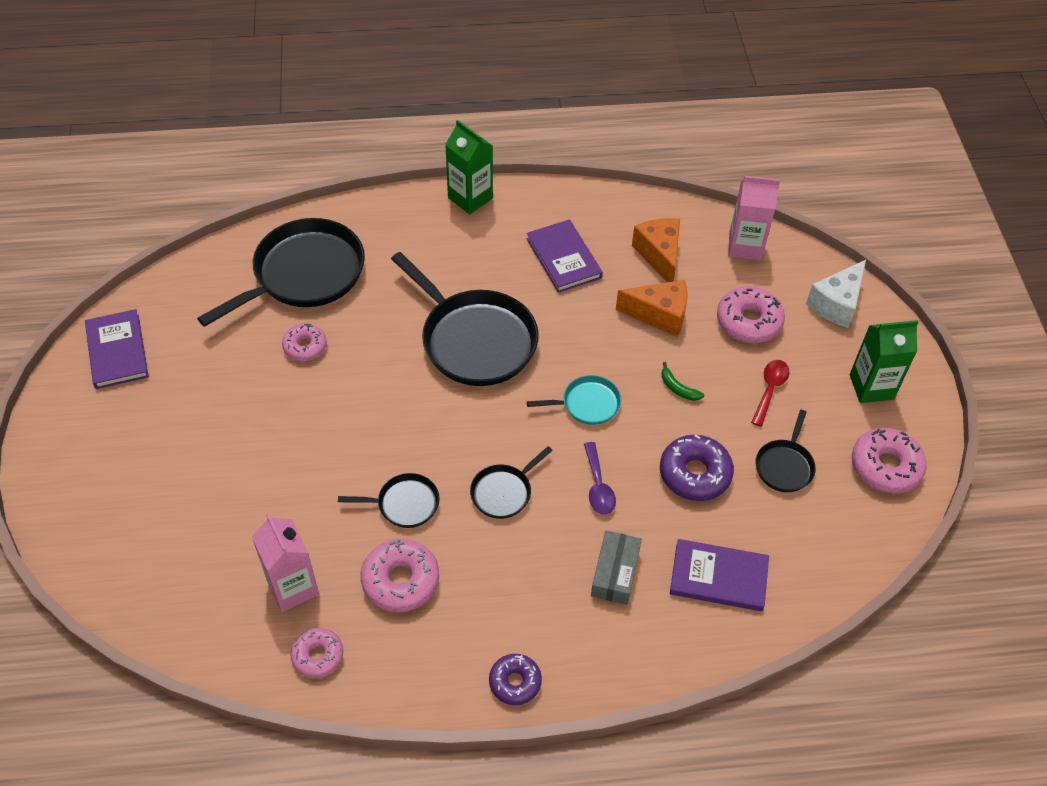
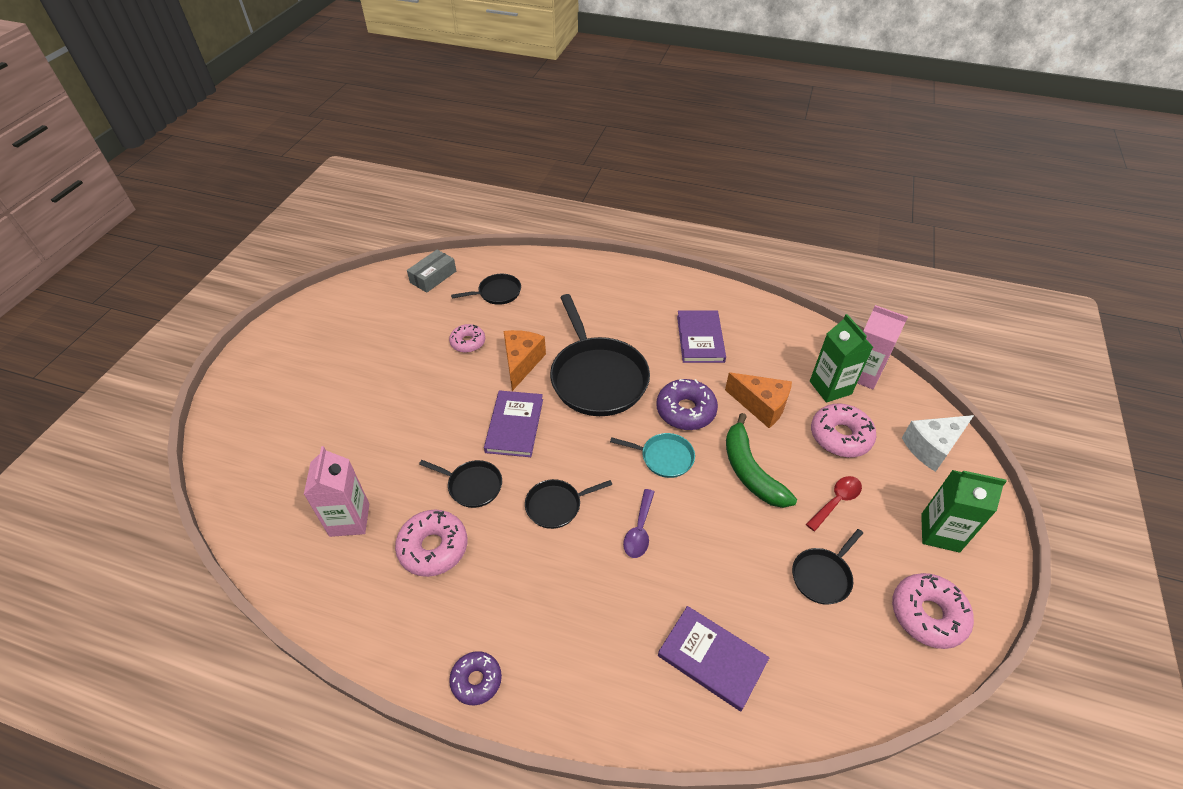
camera: 25 degrees right, 5 degrees down
purple book [85,309,149,389] -> purple book moved to [484,390,543,457]
black pan [197,218,365,327] -> black pan [451,274,521,305], size x0.48
pink donut [290,628,343,678] -> none
green carton [445,120,493,214] -> green carton moved to [810,314,873,403]
grey box [591,531,642,605] -> grey box moved to [407,250,456,293]
orange cheese [632,218,680,282] -> orange cheese moved to [504,330,546,391]
purple donut [660,434,734,501] -> purple donut moved to [657,379,718,430]
green banana [662,362,704,401] -> green banana [726,413,797,508], size x2.20

